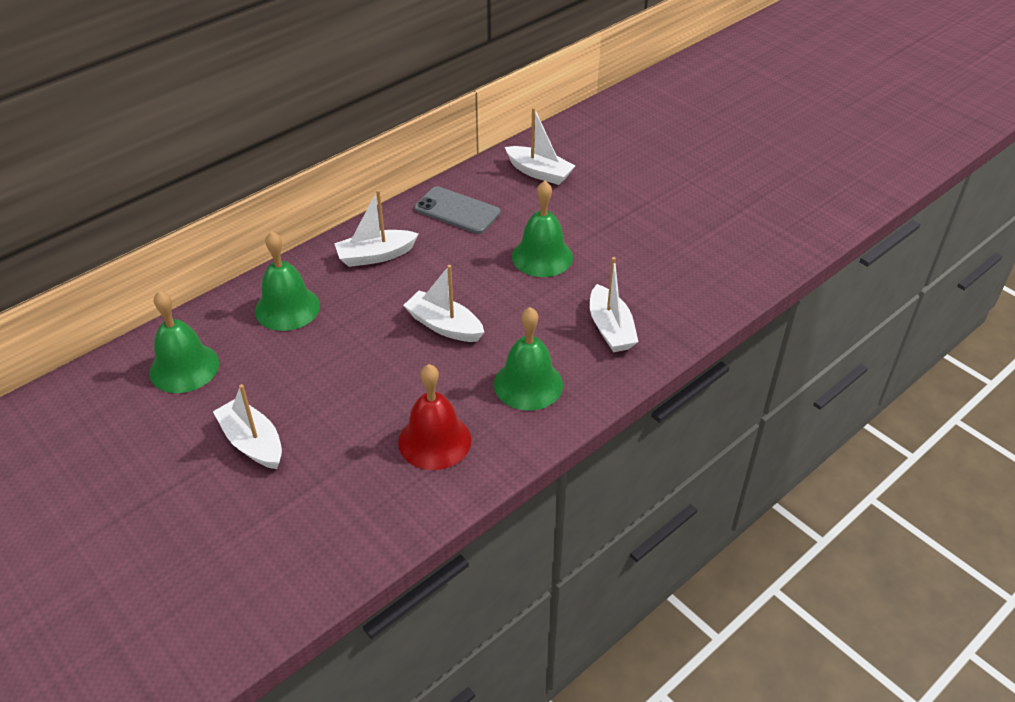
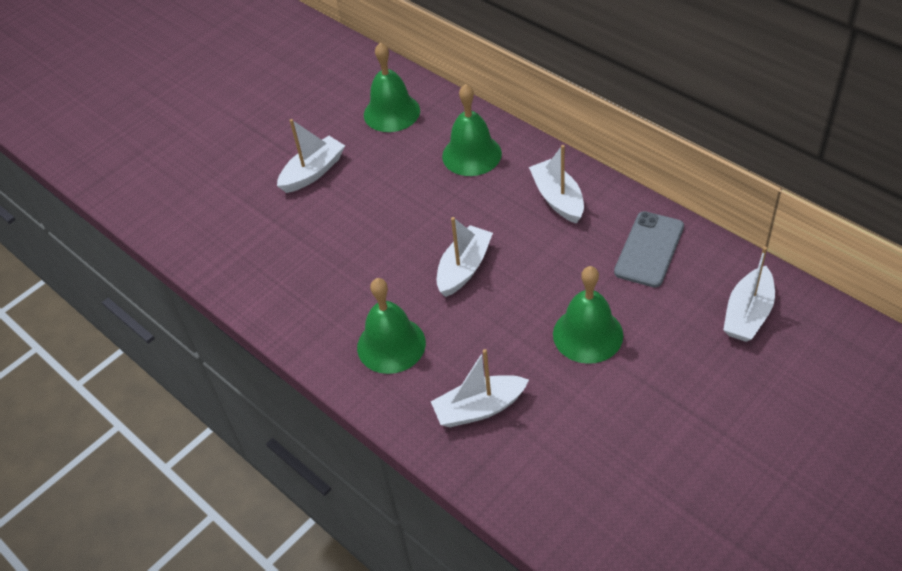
camera: 90 degrees right, 5 degrees up
red bell [398,364,471,470] -> none

